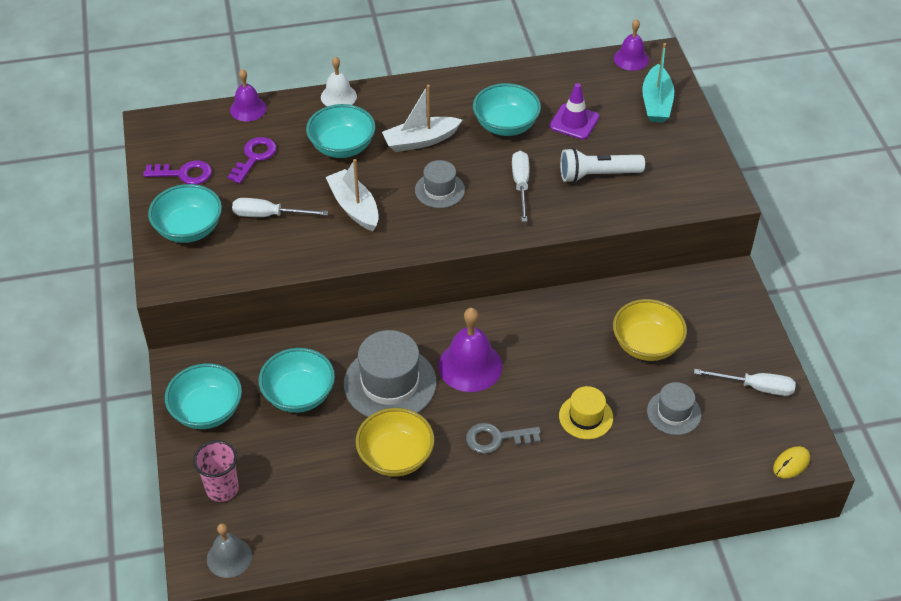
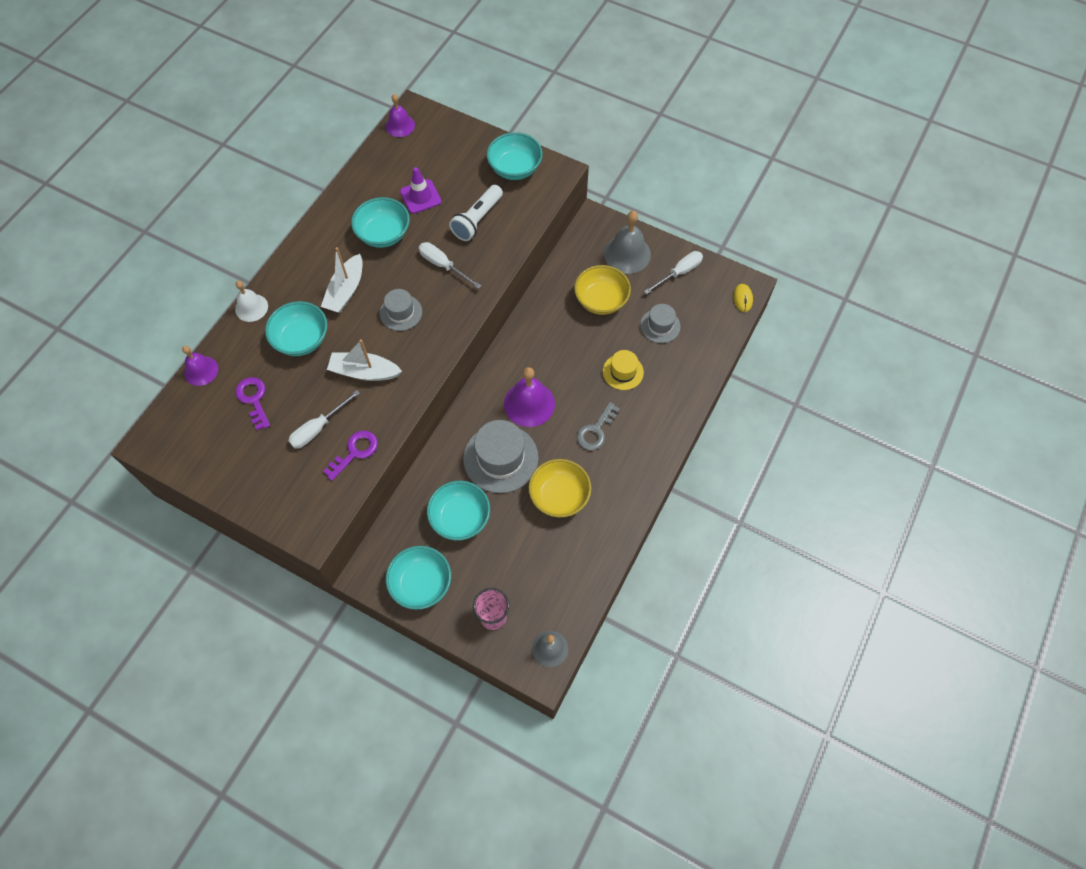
camera: 50 degrees left, 15 degrees up
purple key [143,160,212,185] -> purple key moved to [323,431,378,481]
turquoise bowl [148,184,222,243] -> turquoise bowl moved to [487,132,543,180]
turquoise boat [642,43,674,122] -> none
none -> grey bell [604,211,651,274]

